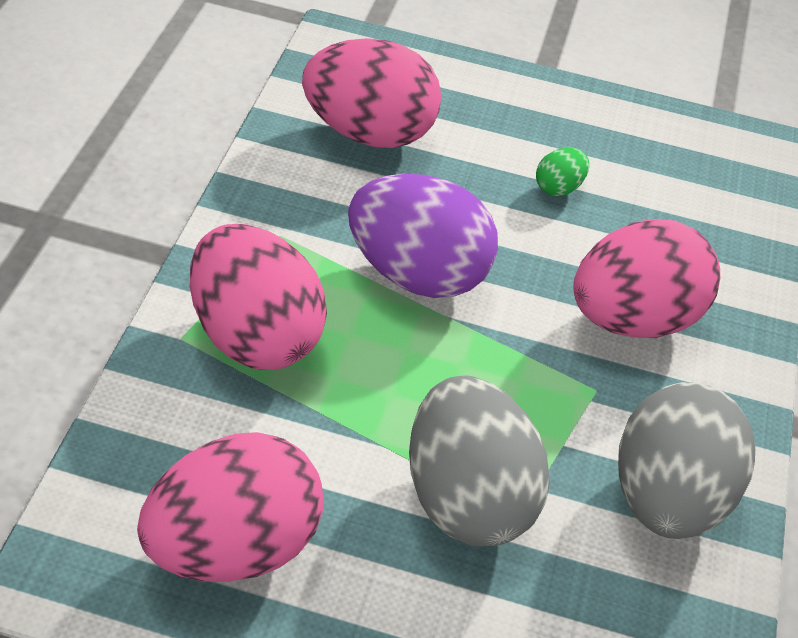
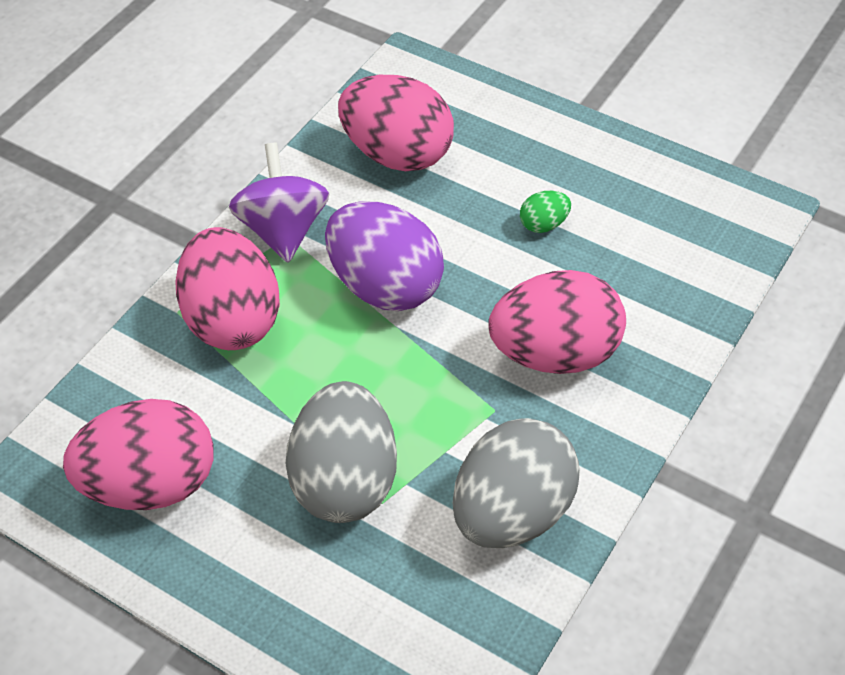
camera: 25 degrees right, 5 degrees up
none -> purple spinning top [229,143,329,263]

